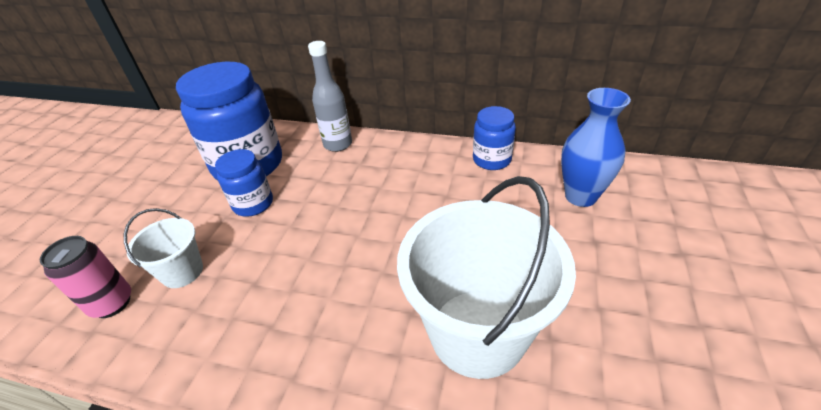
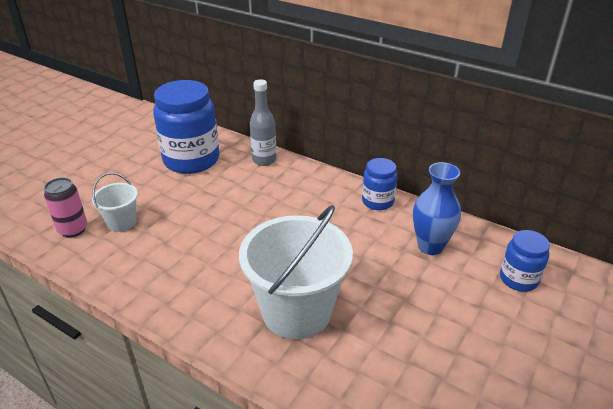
camera: 15 degrees right, 5 degrees down
blue jar [215,149,273,217] -> blue jar moved to [500,230,550,292]

